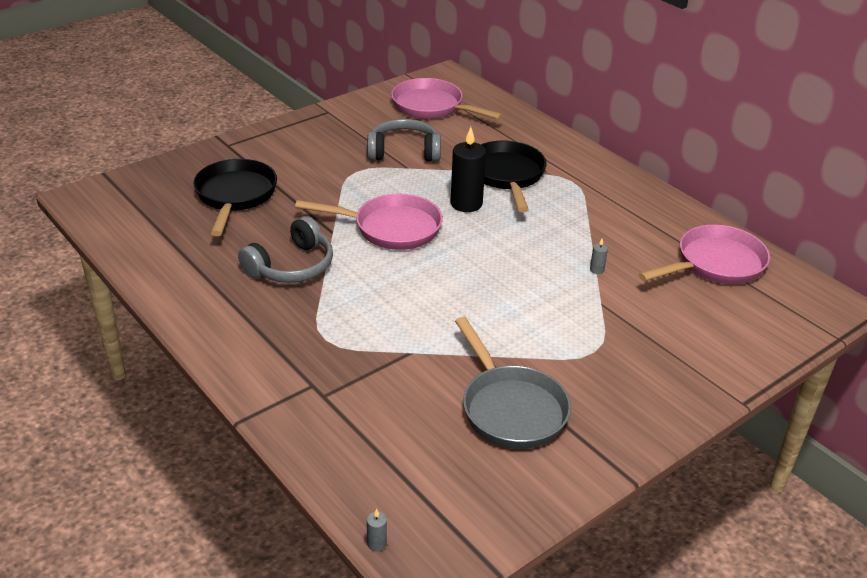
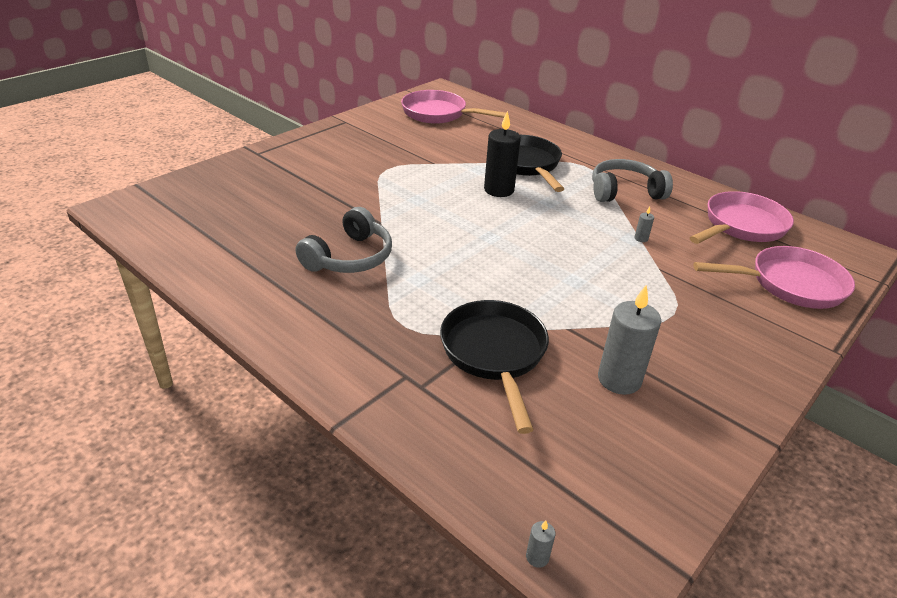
camera: 10 degrees left, 0 degrees up
black pan [193,159,277,236] -> black pan moved to [440,300,549,434]
pink pan [295,194,443,250] -> pink pan moved to [693,246,855,309]
grey headphones [367,119,441,162] -> grey headphones moved to [592,159,673,202]
grey pan [455,317,571,449] -> grey candle [598,285,661,395]

